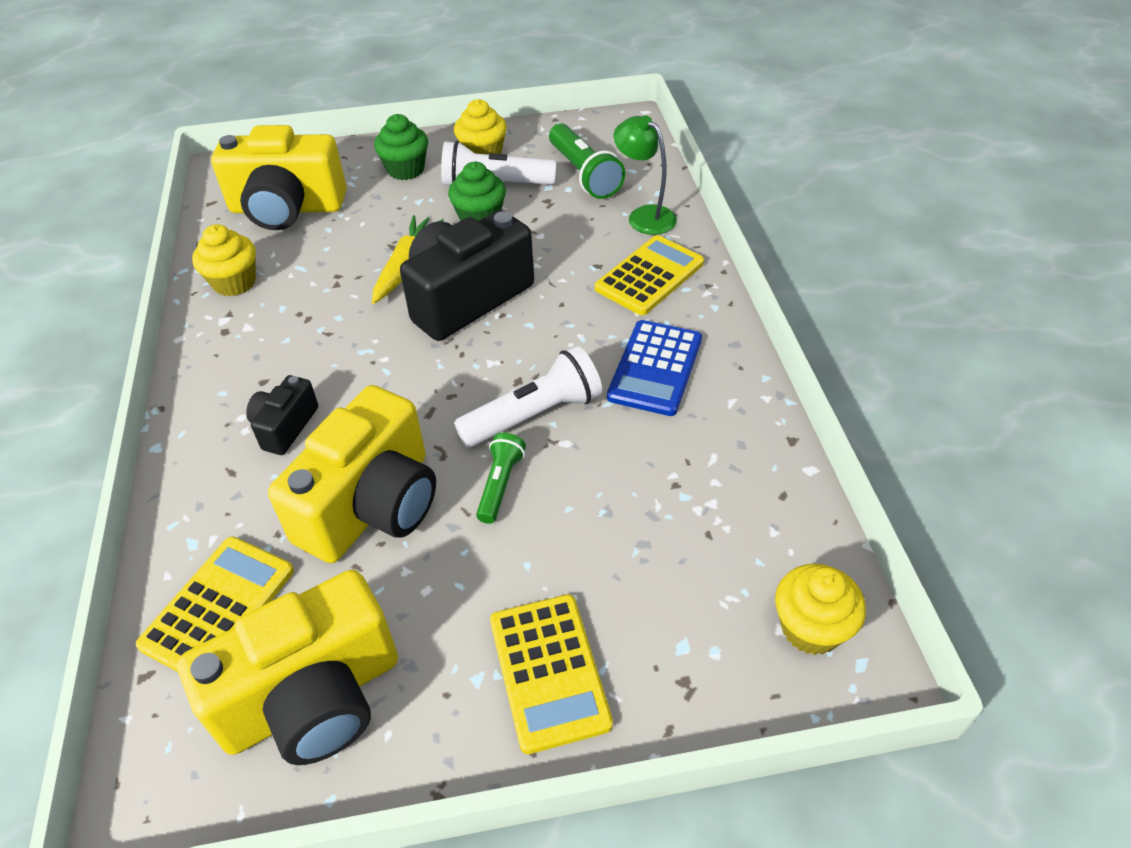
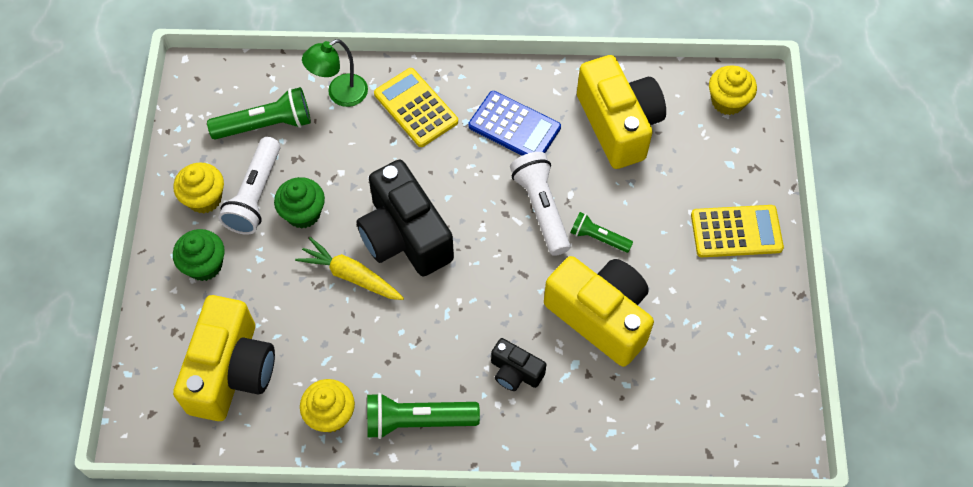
camera: 80 degrees left, 15 degrees up
yellow calculator [136,536,294,672] -> none
yellow camera [177,569,398,765] -> yellow camera moved to [577,55,666,169]
none -> green flashlight [367,393,480,439]

